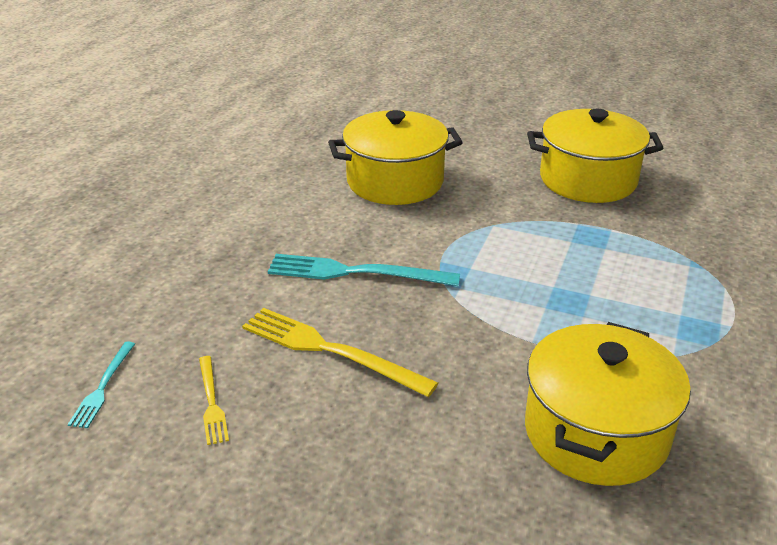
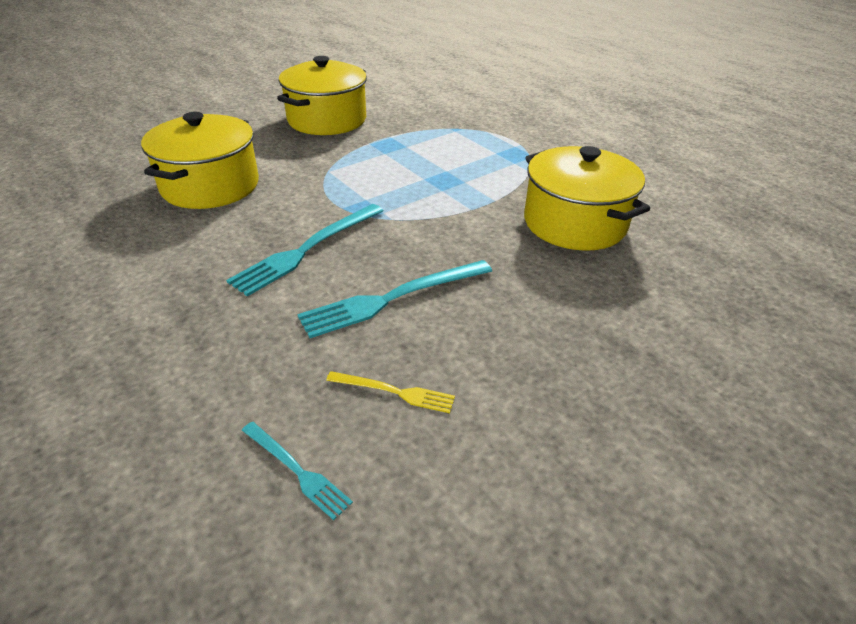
camera: 60 degrees left, 5 degrees up
yellow fork [242,308,438,397] -> turquoise fork [297,260,492,338]

